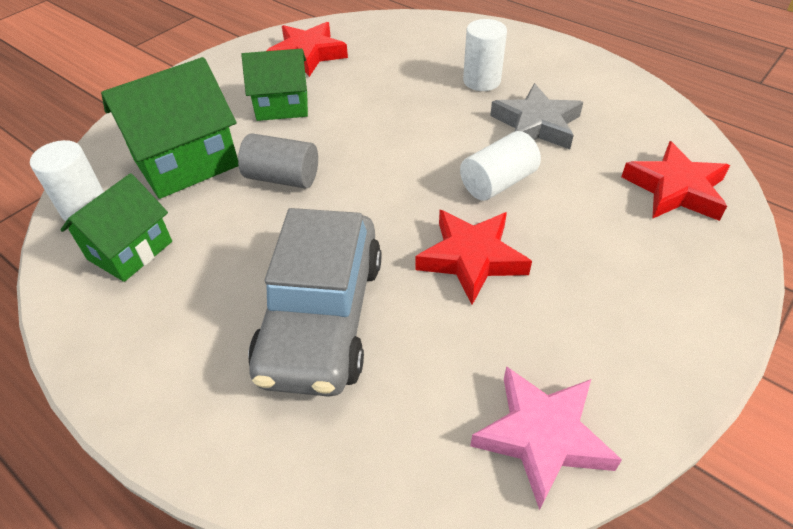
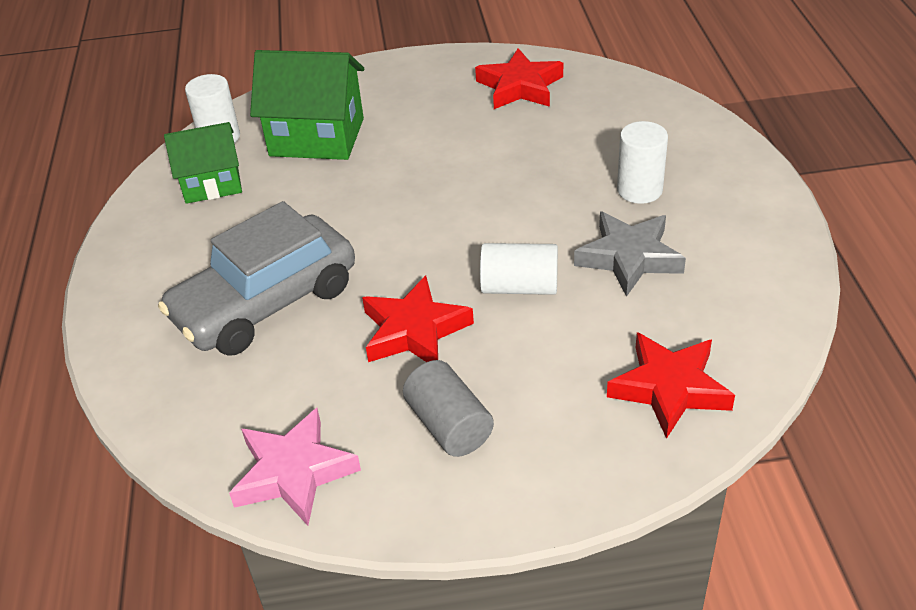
camera: 45 degrees right, 5 degrees down
grey cylinder [238,133,318,188] -> grey cylinder moved to [403,360,494,457]
green house [241,49,308,121] -> none

